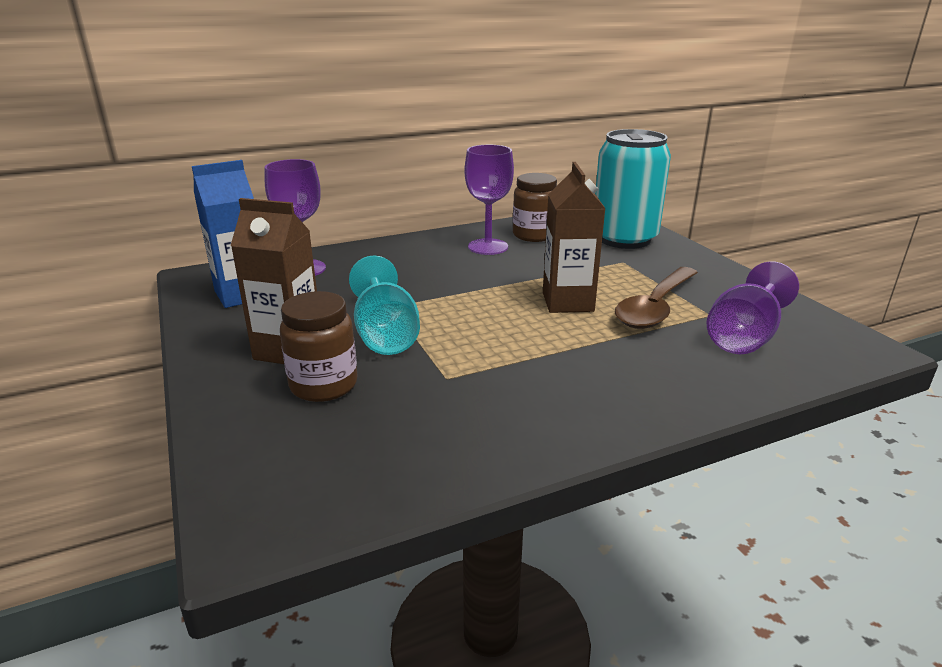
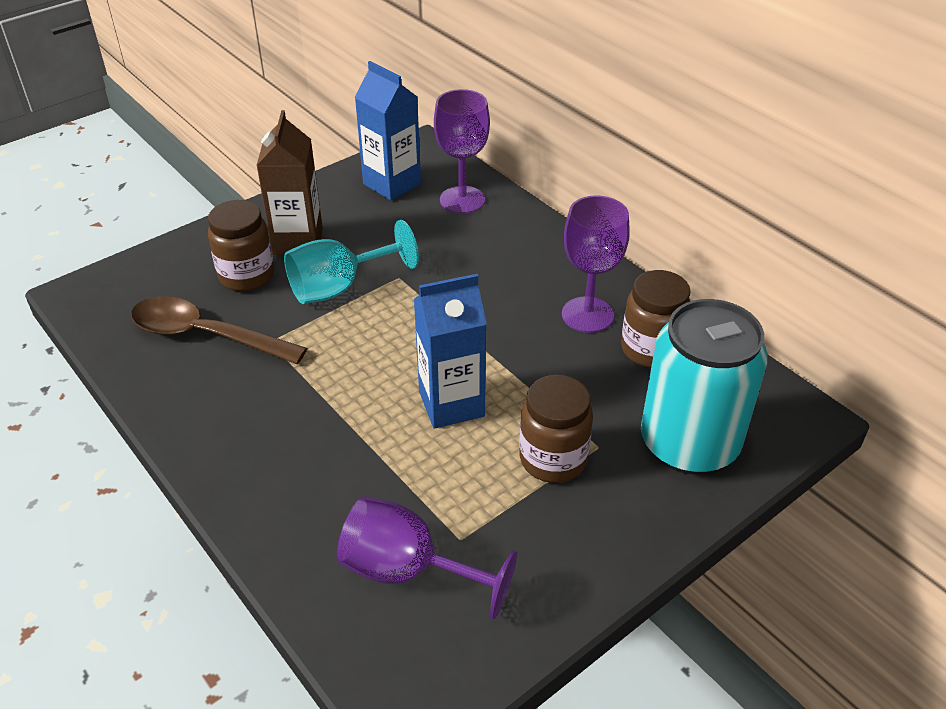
camera: 75 degrees right, 15 degrees up
brown carton [543,162,606,313] -> blue carton [414,274,487,429]
brown spoon [615,267,698,329] -> brown spoon moved to [131,296,307,364]
none -> brown jar [519,375,593,483]

